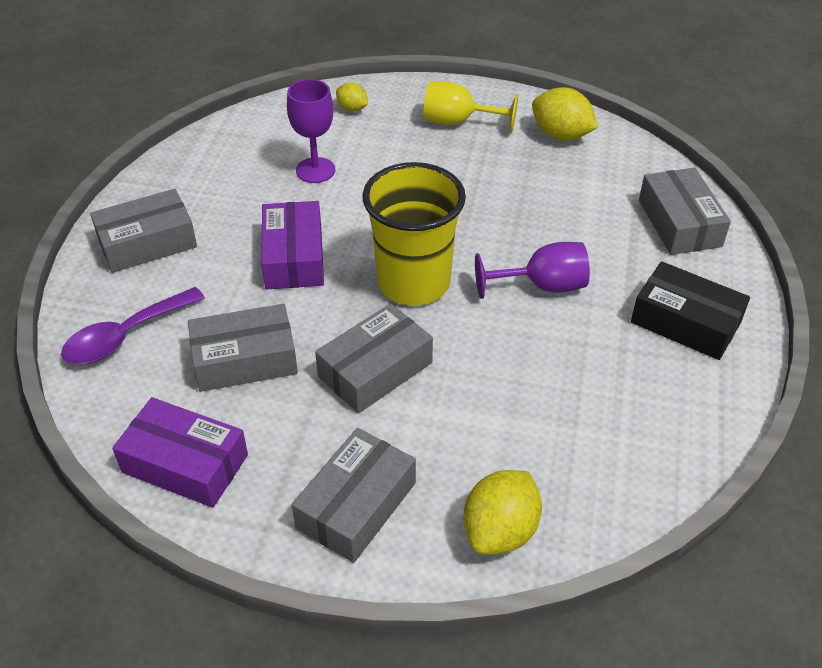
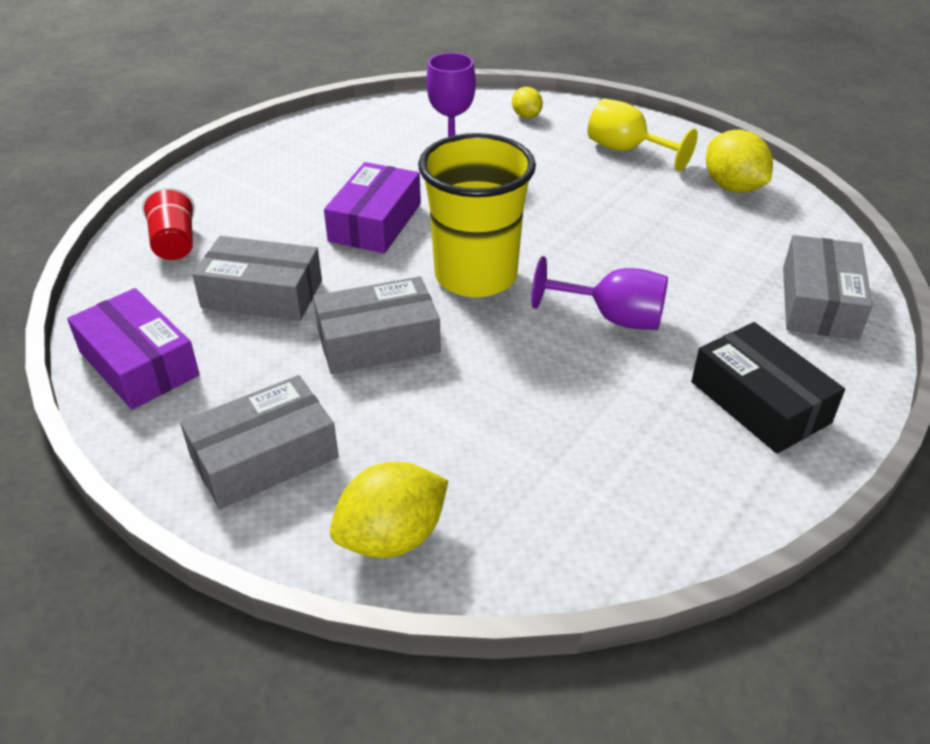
camera: 25 degrees right, 5 degrees down
purple spoon [61,287,205,364] -> red cup [142,187,195,260]
grey box [90,189,197,273] -> none

